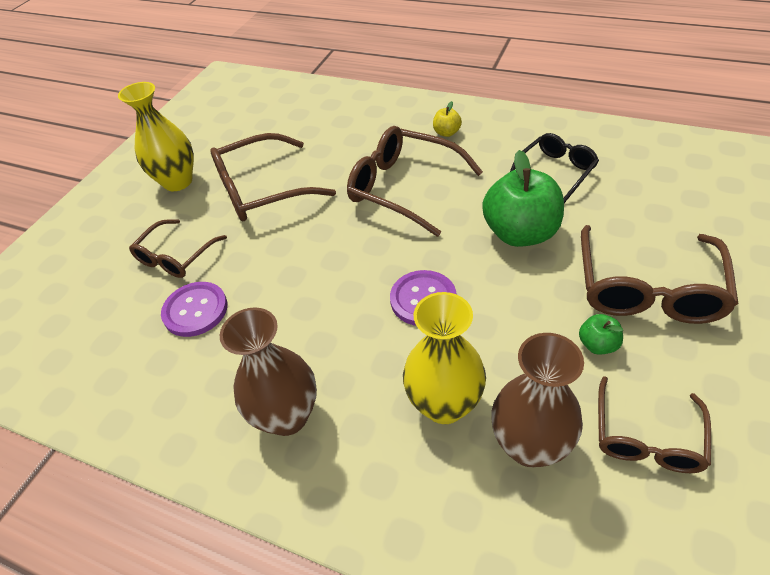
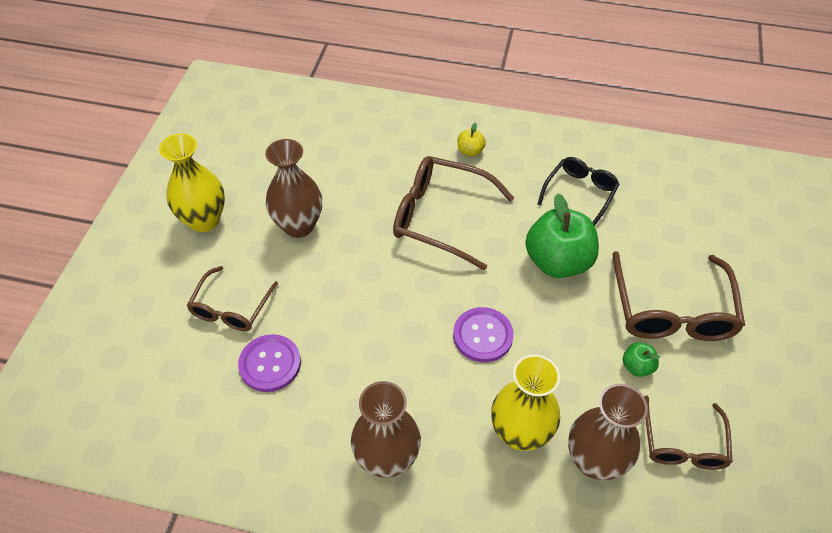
camera: 15 degrees left, 5 degrees up
brown glasses [210,133,336,221] -> brown vase [265,139,322,238]

